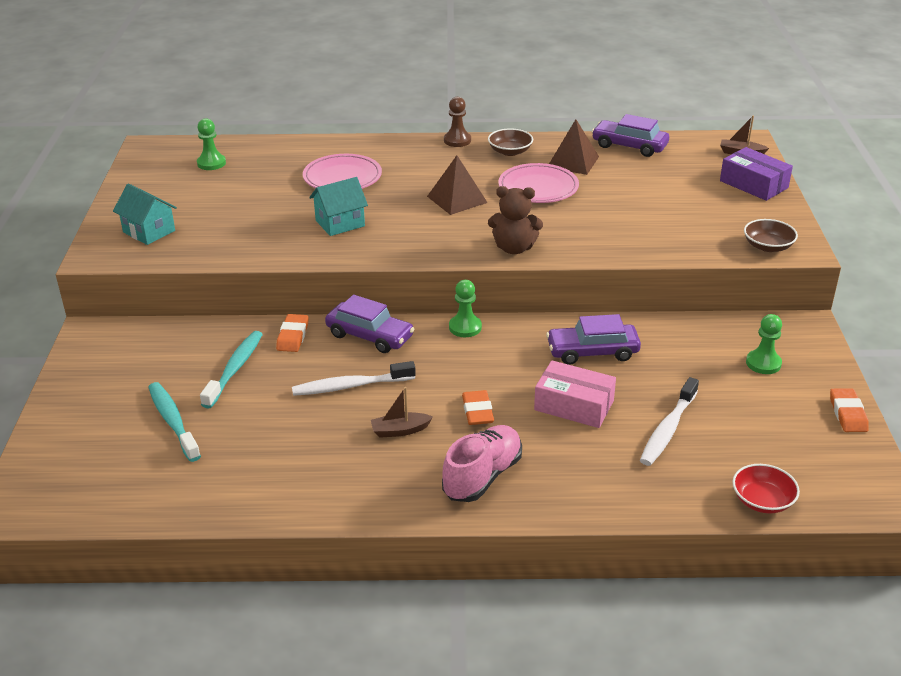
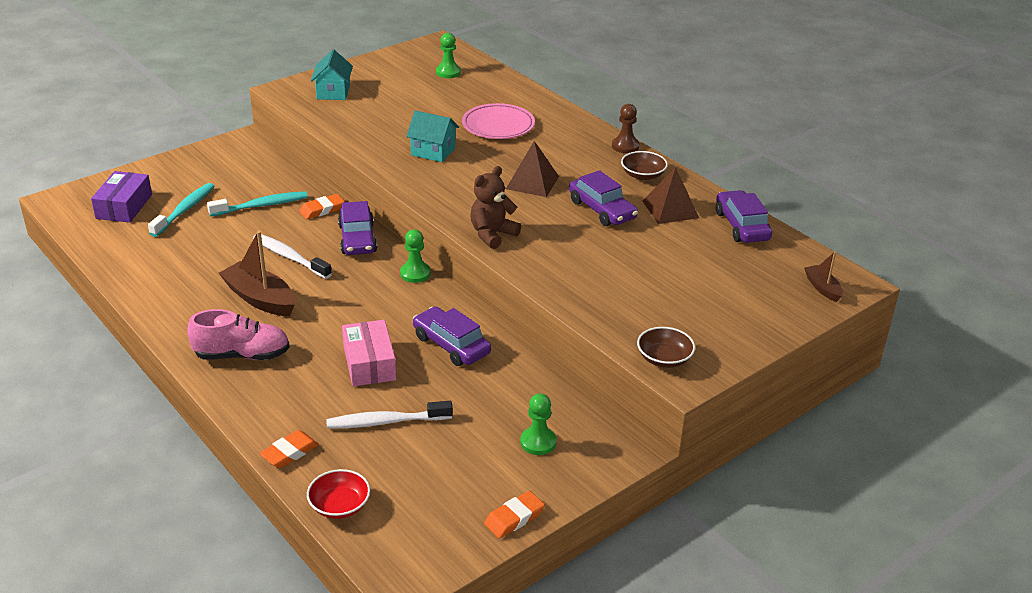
camera: 50 degrees right, 0 degrees up
brown boat [371,387,433,438] -> brown boat [219,231,295,316], size x1.85
orange eraser [462,390,494,425] -> orange eraser moved to [259,430,319,468]
brown teddy bear [488,186,543,254] -> brown teddy bear turned 75 degrees clockwise [470,166,521,249]
pink plate [498,163,579,203] -> purple car [569,170,638,226]
purple box [720,147,793,201] -> purple box moved to [91,171,152,223]

